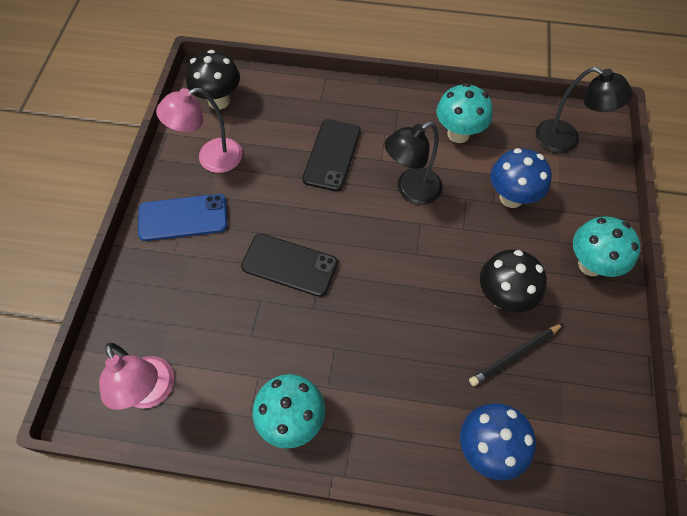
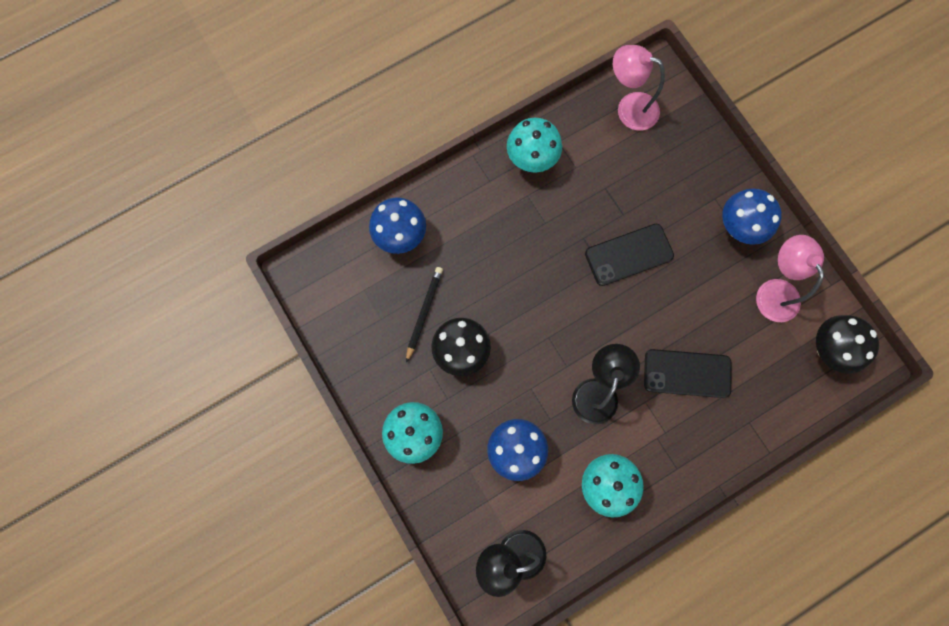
camera: 140 degrees right, 15 degrees up
blue phone [138,194,227,241] -> blue mushroom [722,189,782,245]
pink lamp [156,87,242,173] -> pink lamp turned 45 degrees counterclockwise [756,235,824,322]
black phone [302,119,361,192] -> black phone turned 60 degrees counterclockwise [644,349,732,398]

